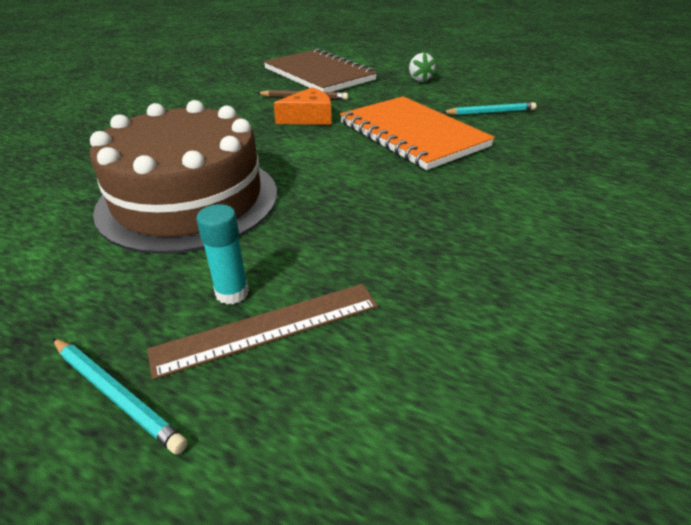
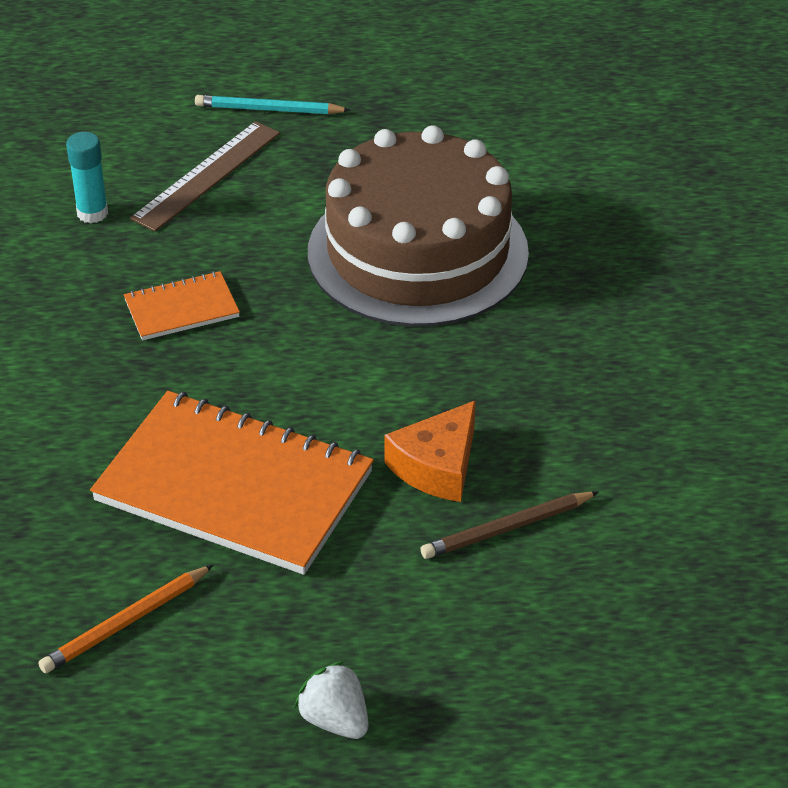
camera: 150 degrees right, 5 degrees up
turquoise glue stick [196,204,249,305] -> turquoise glue stick moved to [66,132,108,223]
brown notebook [263,49,377,92] -> none
turquoise pencil [442,102,537,115] -> orange pencil [38,565,213,673]
none -> orange notebook [124,271,240,340]

